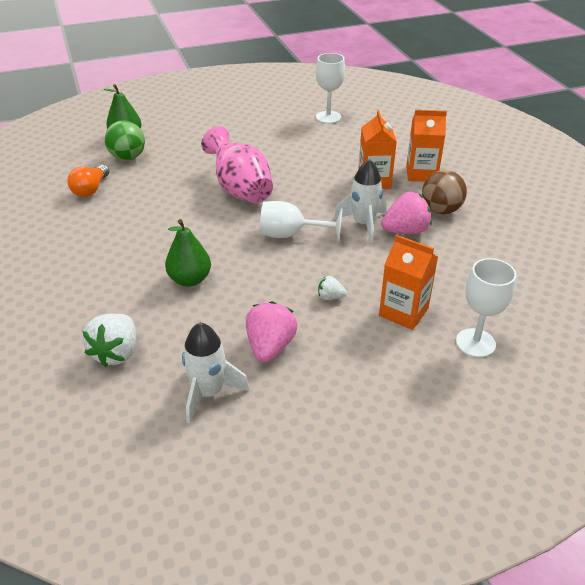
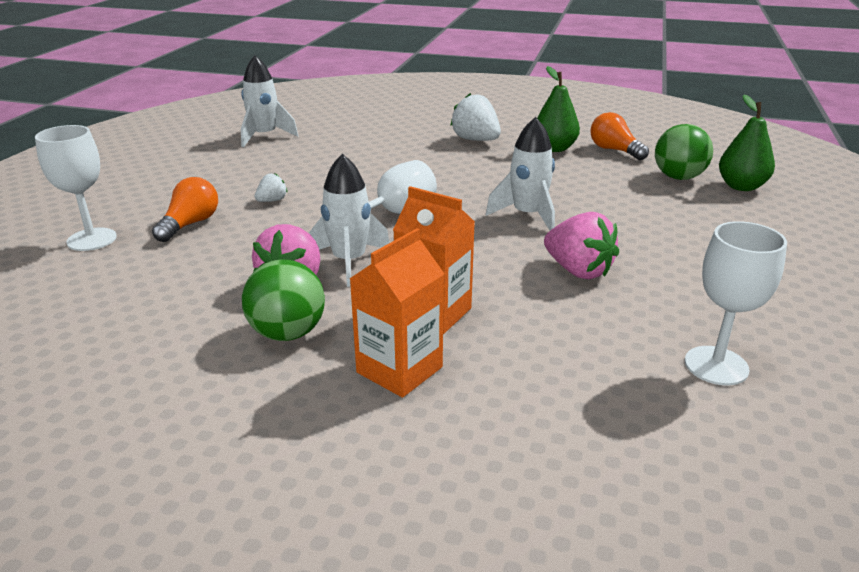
camera: 125 degrees right, 10 degrees down
white strawberry [82,314,136,367] -> white strawberry moved to [450,93,501,141]
green pear [165,219,211,286] -> green pear moved to [537,66,580,152]
pink vase [201,126,273,203] -> white rocket [486,117,555,230]
pink strawberry [246,301,298,362] -> pink strawberry moved to [544,212,619,279]
orange carton [379,235,438,330] -> orange light bulb [152,177,218,242]
brown ball [422,170,467,214] -> green ball [242,260,325,341]

